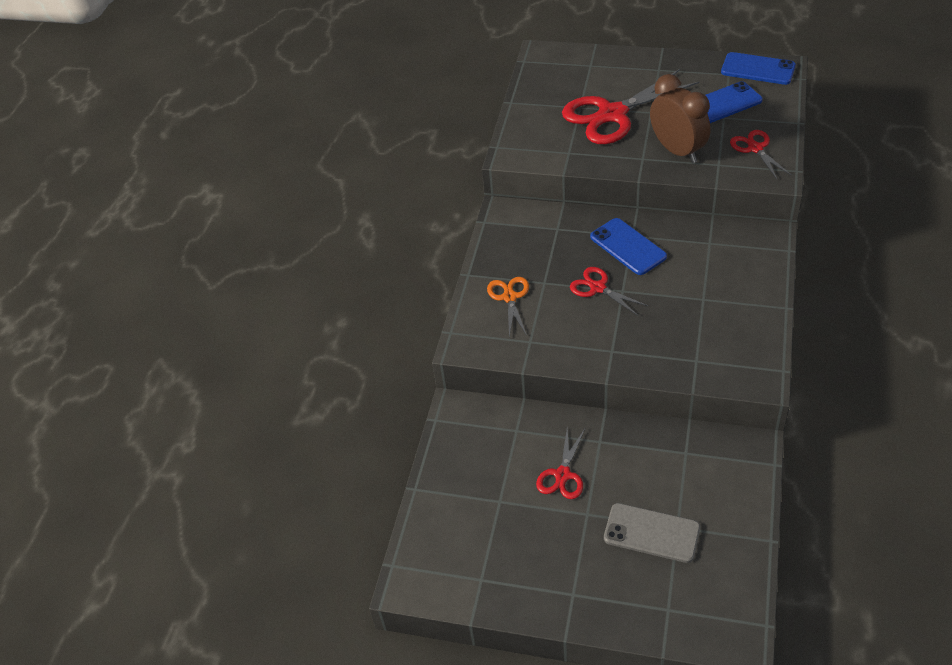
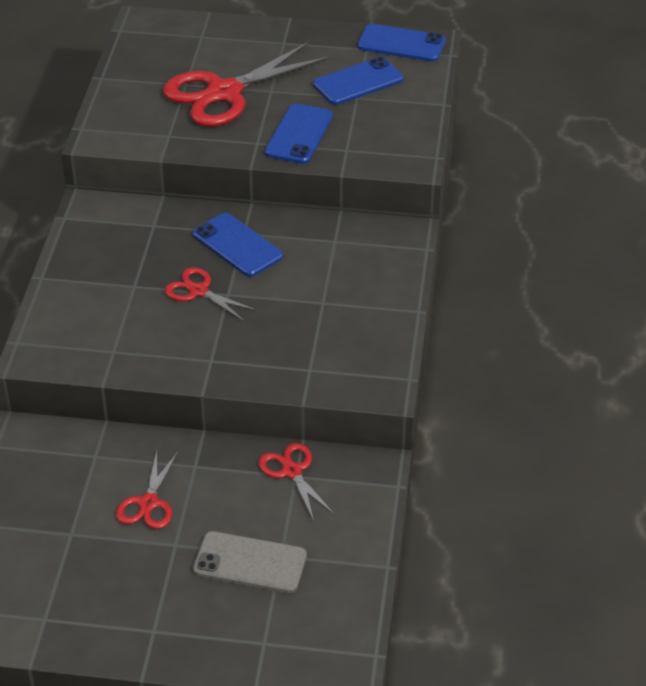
camera: 10 degrees left, 5 degrees down
orange scissors [487,277,529,337] -> none
brown clock [650,74,711,163] -> blue phone [265,103,333,164]
red scissors [730,130,792,179] -> red scissors moved to [258,443,335,521]

